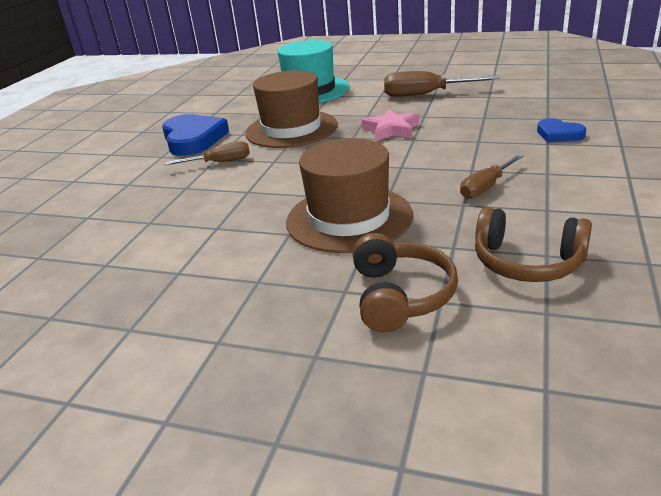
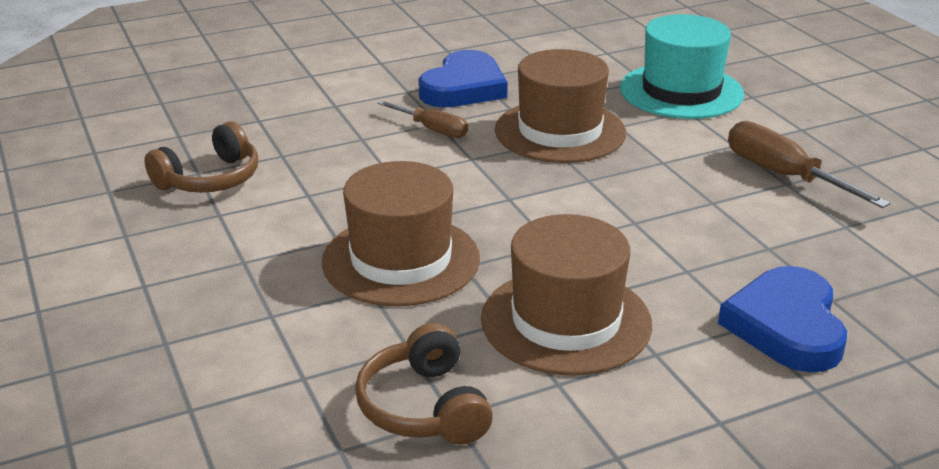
camera: 45 degrees right, 0 degrees up
brown headphones [352,233,458,333] -> brown headphones moved to [144,121,258,193]
pink star [362,109,419,142] -> none
brown screwdriver [460,154,523,199] -> brown hat [481,214,652,376]
blue heart [537,118,586,143] -> blue heart [718,266,847,373], size x1.82

